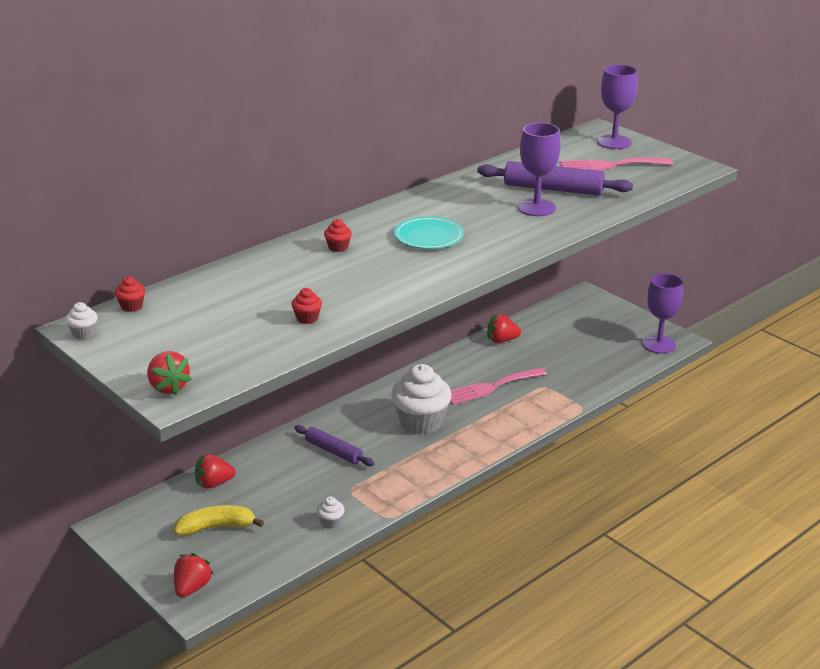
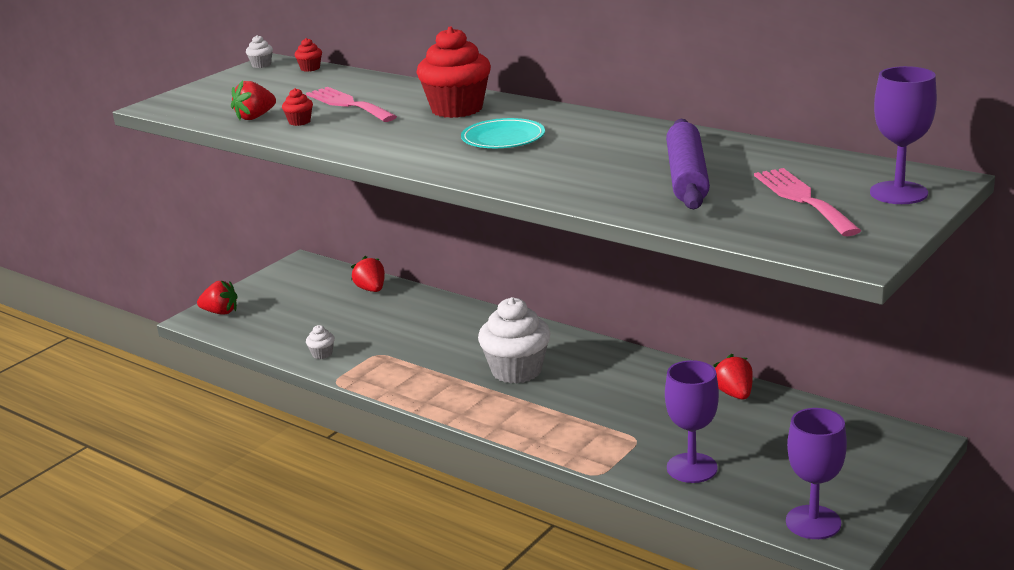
camera: 80 degrees right, 5 degrees down
red strawberry [147,351,192,395] -> red strawberry moved to [231,80,276,120]
yellow banana [174,505,264,536] -> none
purple rolling pin [294,425,375,466] -> none
red cupcake [324,219,352,252] -> red cupcake [416,26,491,118], size x2.39
pink fork [450,368,547,405] -> pink fork moved to [306,87,397,122]
purple goblet [518,123,561,216] -> purple goblet moved to [665,360,719,483]

